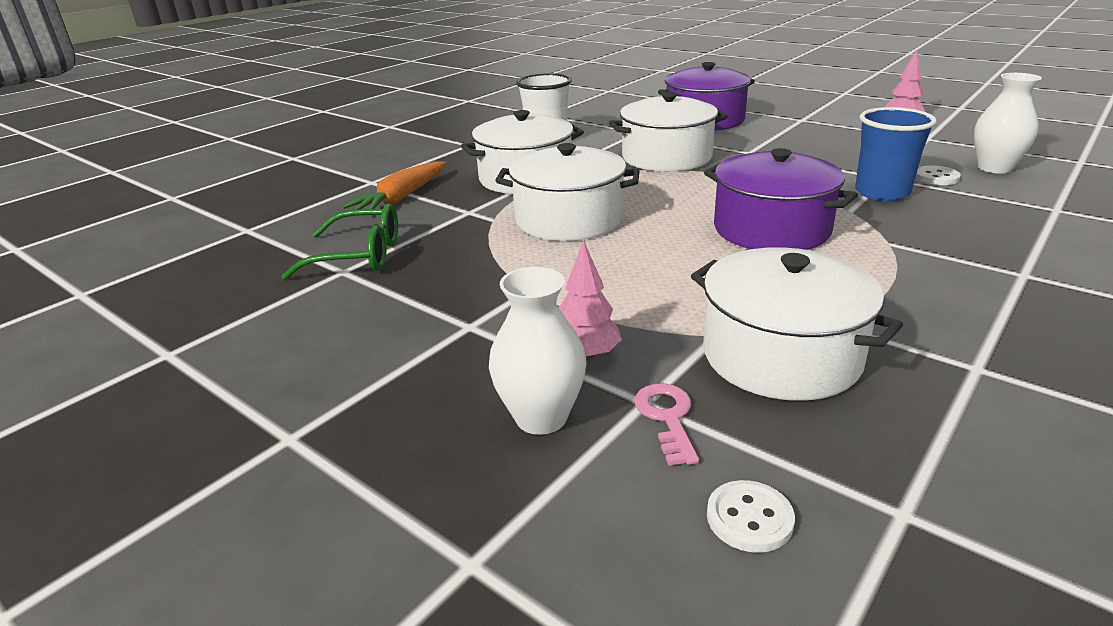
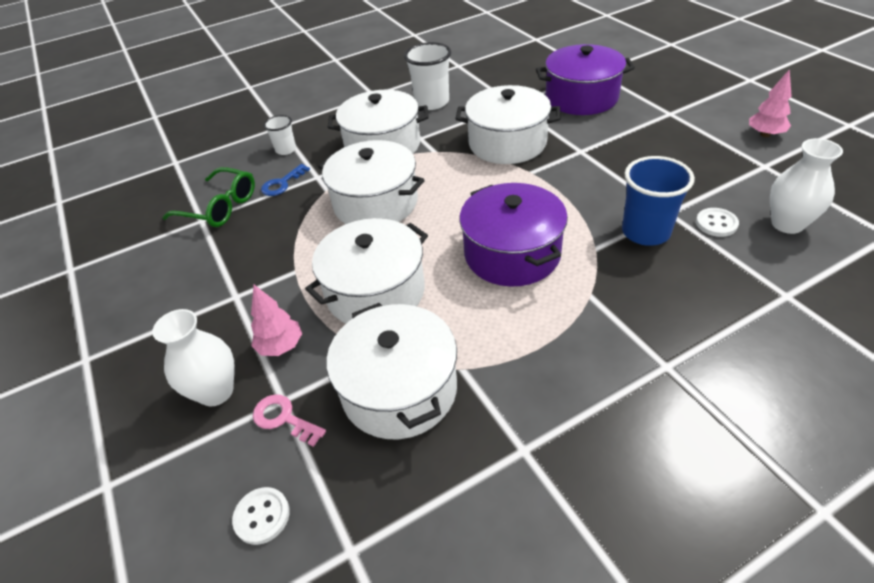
camera: 25 degrees right, 15 degrees up
orange carrot [343,161,446,210] -> white cup [264,115,296,155]
pink key [634,383,699,466] -> pink key turned 75 degrees counterclockwise [253,394,326,447]
none -> blue key [261,164,310,196]
none -> white pot [305,218,428,323]

